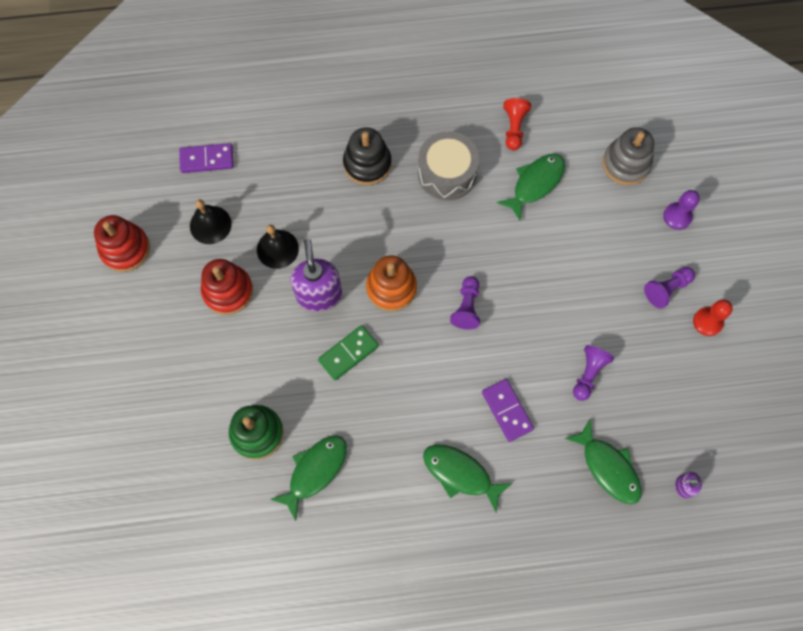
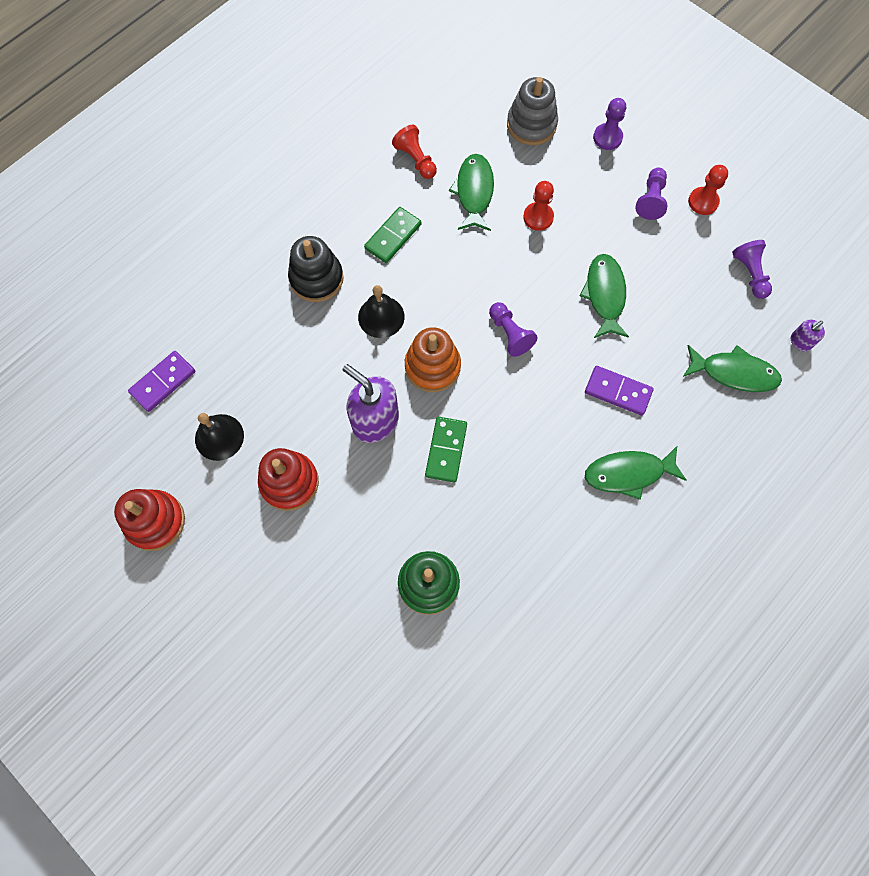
camera: 40 degrees left, 0 degrees up
black bell [257,225,299,269] -> black bell moved to [358,285,405,338]
green fish [270,435,347,521] -> green fish moved to [579,254,629,338]
grey drum [418,131,479,200] -> green domino [364,207,422,263]
purple pawn [573,345,614,401] -> purple pawn moved to [732,240,772,299]
none -> red pawn [523,181,554,231]

